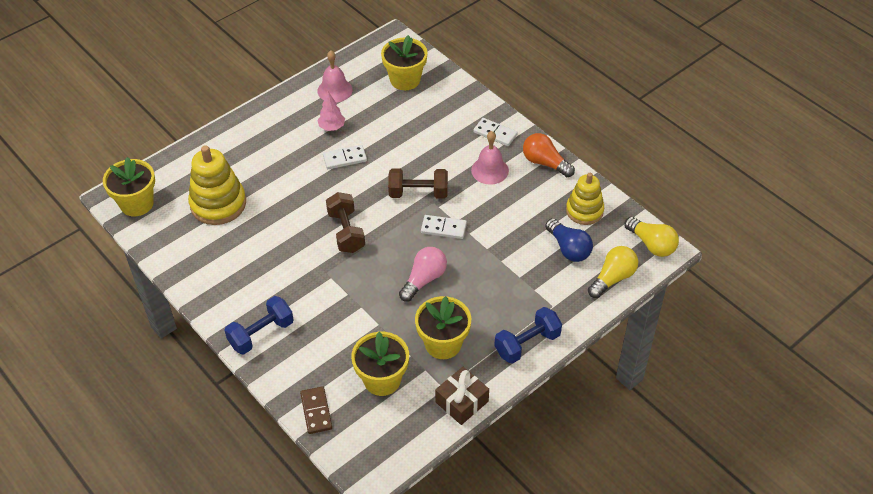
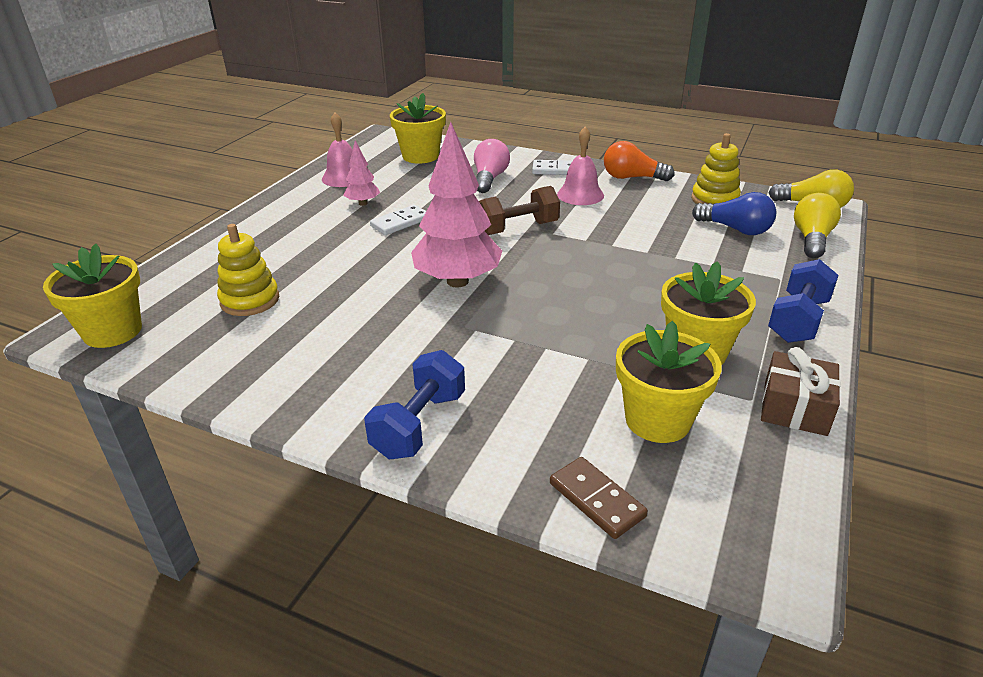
camera: 25 degrees left, 15 degrees down
yellow stacking toy [188,145,246,225] -> yellow stacking toy [217,224,279,316], size x0.67
brown dumbbell [326,192,365,253] -> pink tree [411,122,502,287]
pink light bulb [399,247,447,302] -> pink light bulb moved to [474,139,510,193]
white domino [421,215,467,239] -> none

